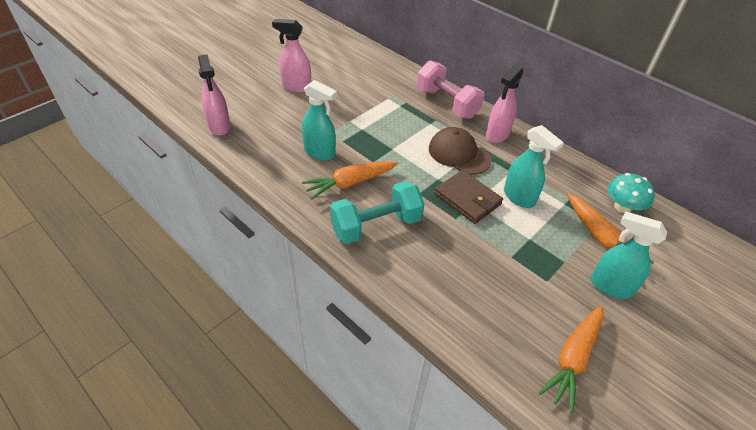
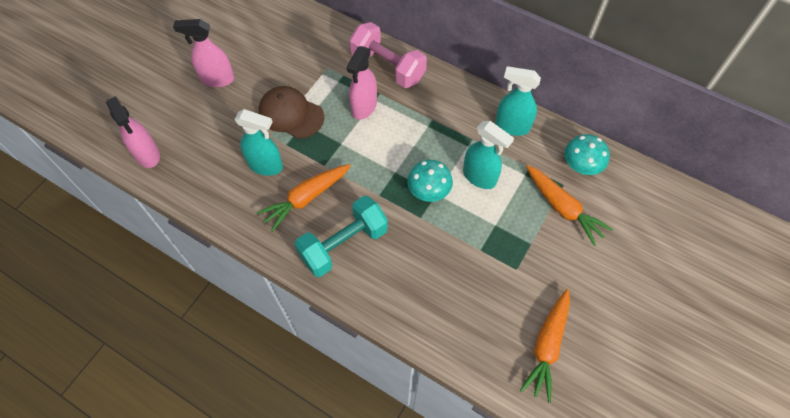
camera: 10 degrees left, 15 degrees up
brown cap [429,127,492,175] -> brown cap moved to [259,86,324,139]
brown wallet [435,170,503,224] -> turquoise mushroom [407,160,453,202]
pink spray bottle [486,65,524,143] -> pink spray bottle moved to [346,46,377,120]
turquoise spray bottle [591,212,667,299] -> turquoise spray bottle moved to [495,66,541,136]

